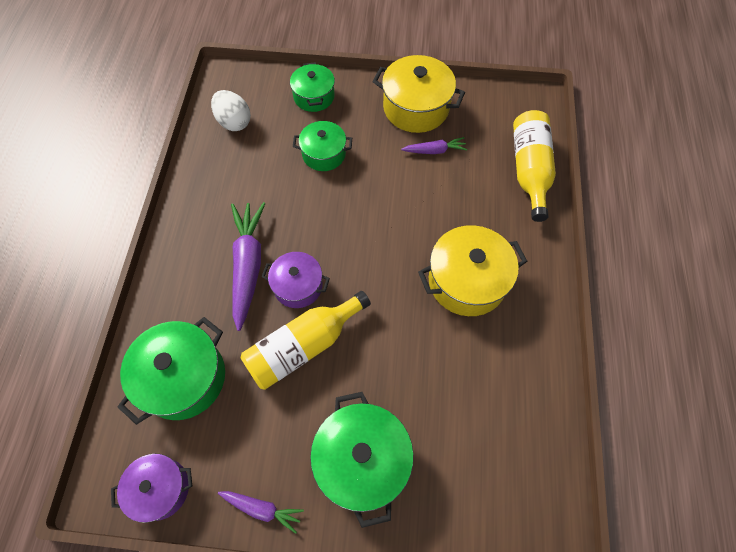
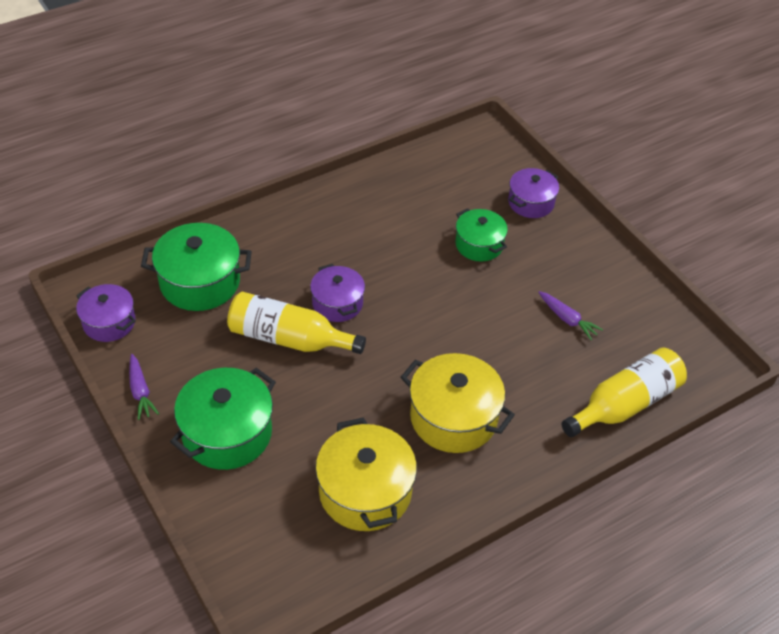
camera: 50 degrees right, 15 degrees down
white egg [211,90,251,131] -> none
purple carrot [231,202,266,331] -> none
green pot [290,62,335,112] -> purple pot [508,168,559,218]
yellow pot [372,55,465,133] -> yellow pot moved to [315,417,417,531]

